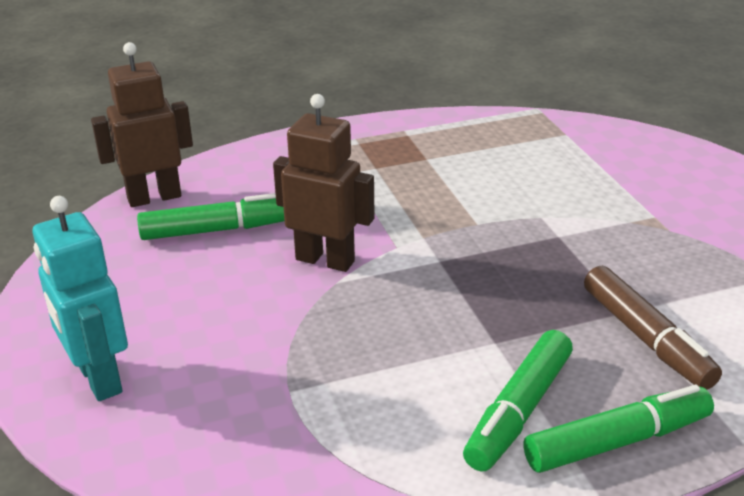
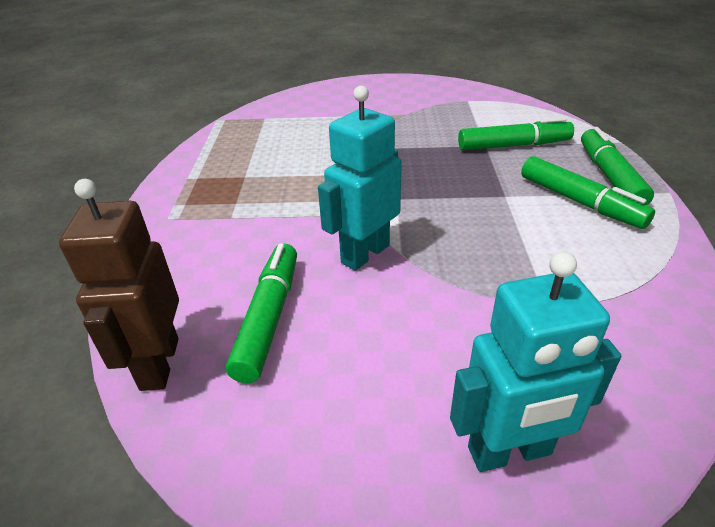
camera: 70 degrees left, 5 degrees up
brown robot [273,94,375,272] -> turquoise robot [318,86,402,271]
brown marker [584,266,722,390] -> green marker [458,118,574,150]

